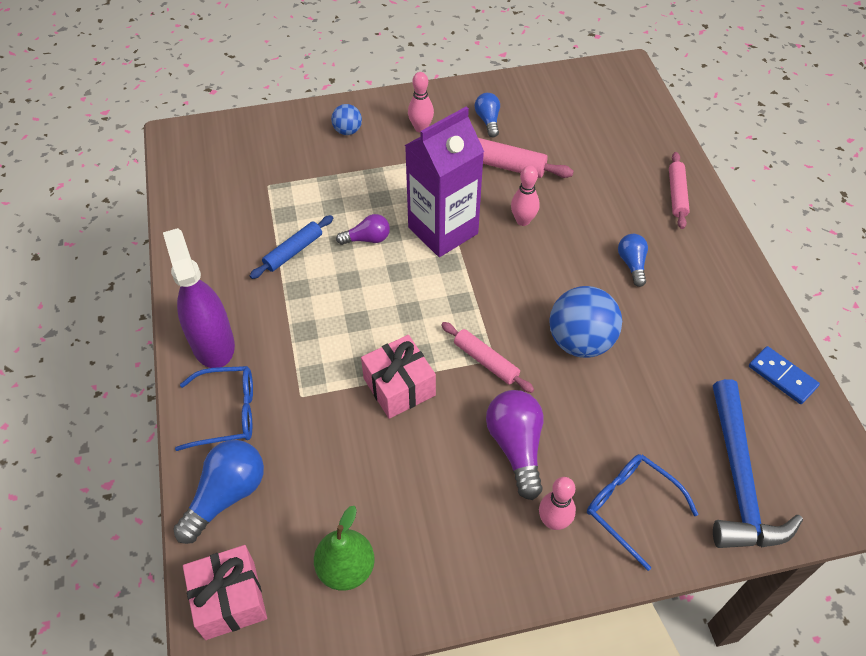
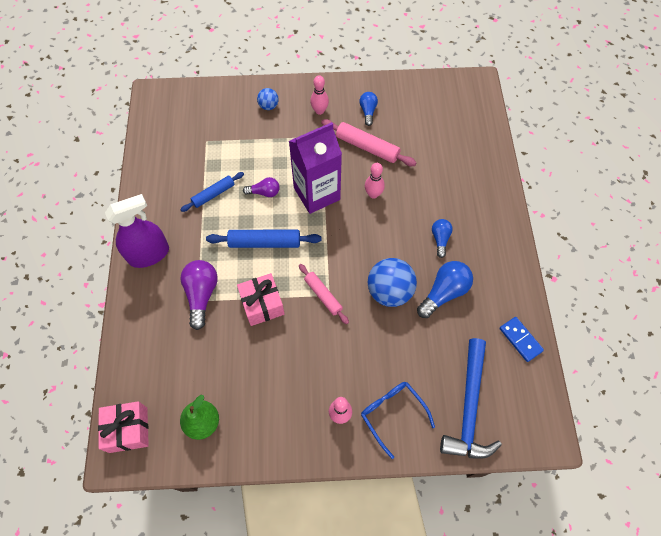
camera: 10 degrees right, 10 degrees up
purple spray bottle [163,228,235,368] -> purple spray bottle turned 75 degrees clockwise [105,194,169,268]
blue light bulb [173,440,264,544] -> blue light bulb moved to [417,261,473,318]
blue glasses [175,366,253,451] -> none
purple light bulb [486,390,544,500] -> purple light bulb moved to [180,260,218,330]
pink rolling pin [669,152,690,229] -> none
none -> blue rolling pin [206,230,322,248]

